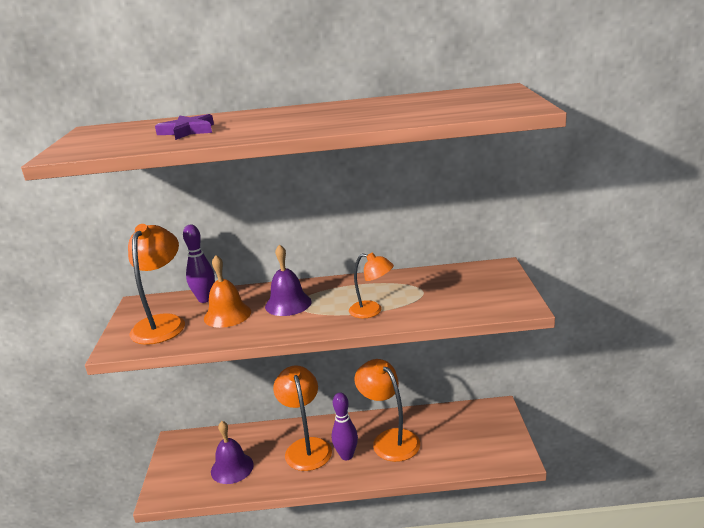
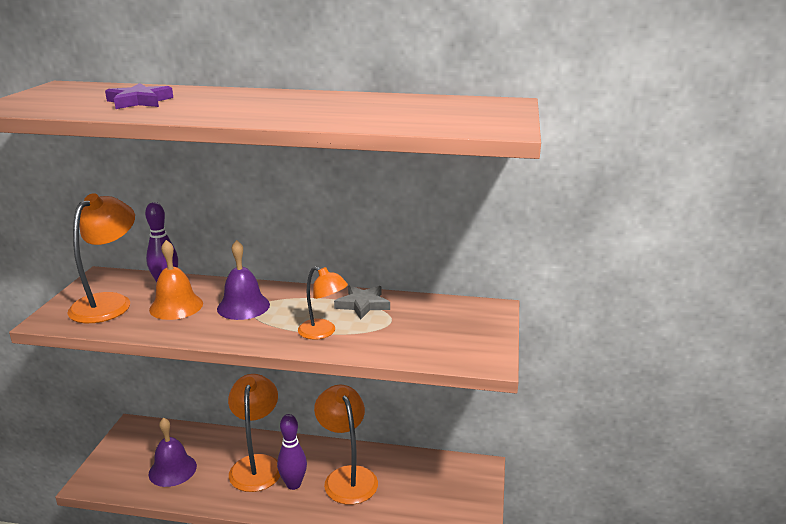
camera: 10 degrees right, 0 degrees up
none -> grey star [334,285,390,320]

